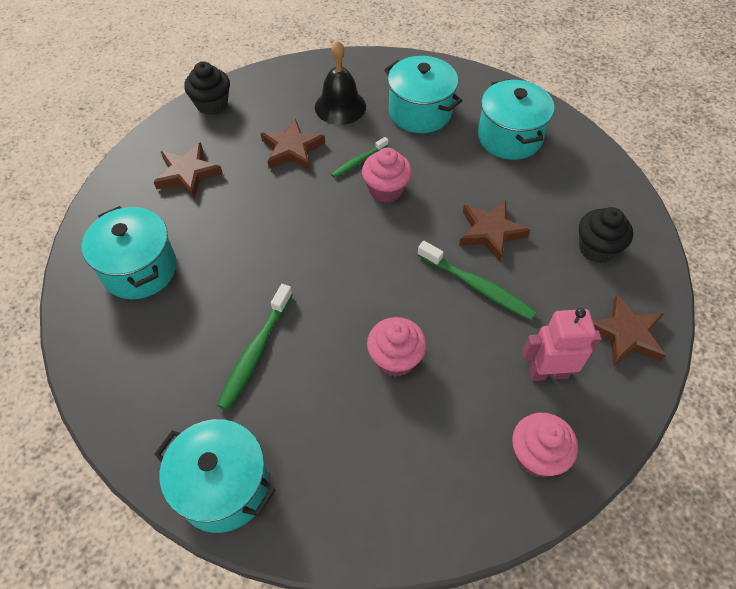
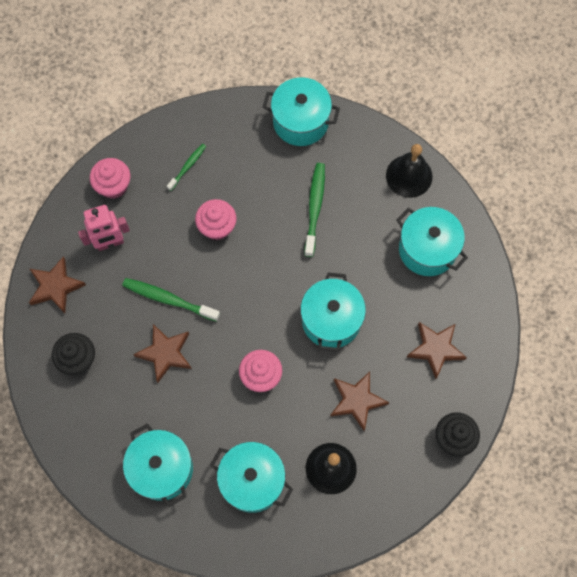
camera: 165 degrees right, 15 degrees up
green toothbrush [331,137,388,178] -> green toothbrush moved to [167,144,206,191]
none -> turquoise pot [300,272,366,352]
none -> black bell [386,144,433,198]

